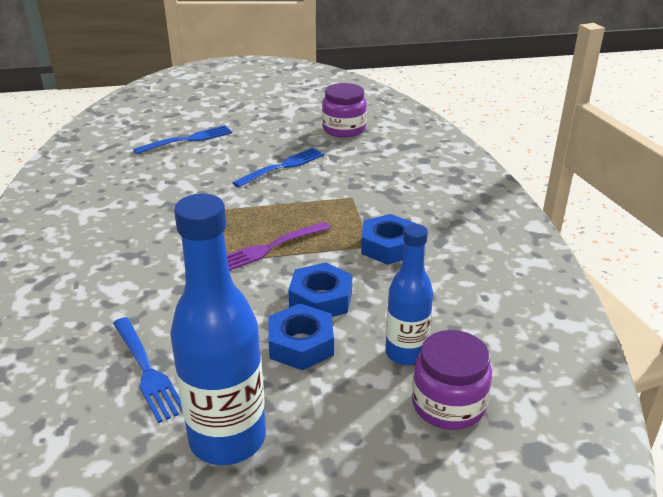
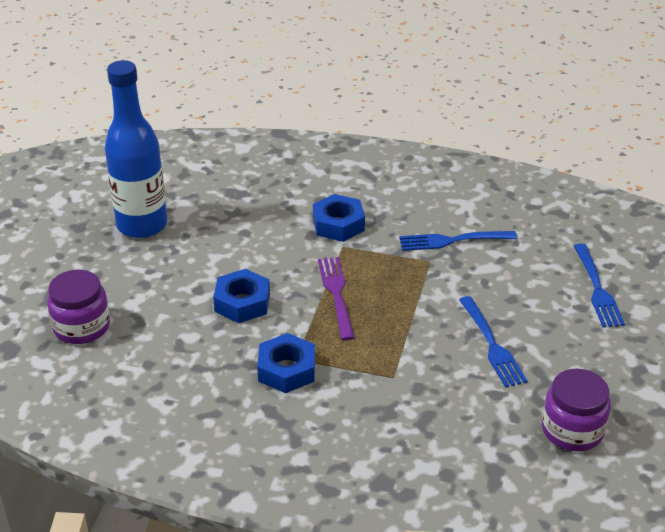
camera: 115 degrees right, 5 degrees up
blue fork [113,317,183,423] -> blue fork moved to [399,231,517,251]
blue nut [268,303,334,370] -> blue nut moved to [313,194,365,242]
blue bottle [385,224,433,365] -> none

